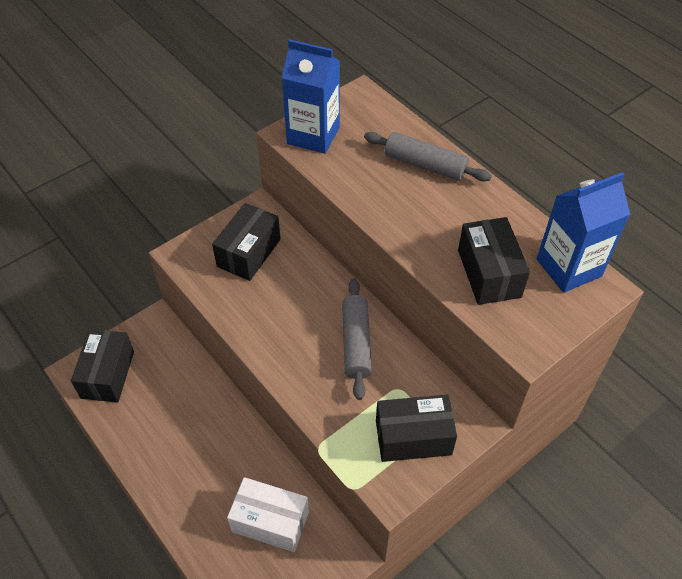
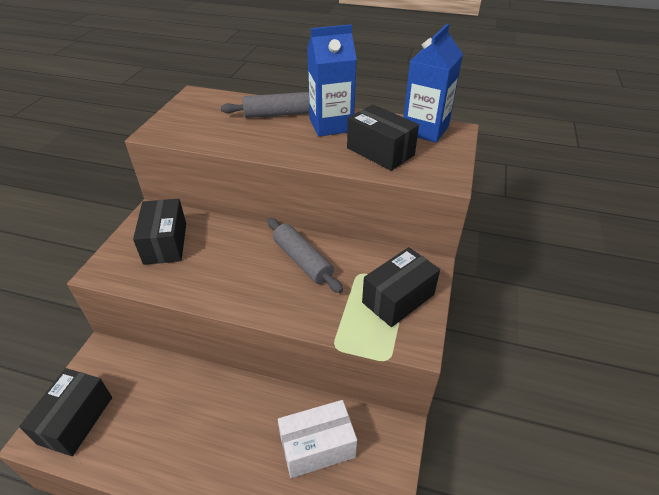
camera: 35 degrees left, 10 degrees down
black box [71,329,134,403] -> black box turned 45 degrees clockwise [19,368,112,456]
blue carton [282,39,340,154] -> blue carton moved to [307,24,357,136]

